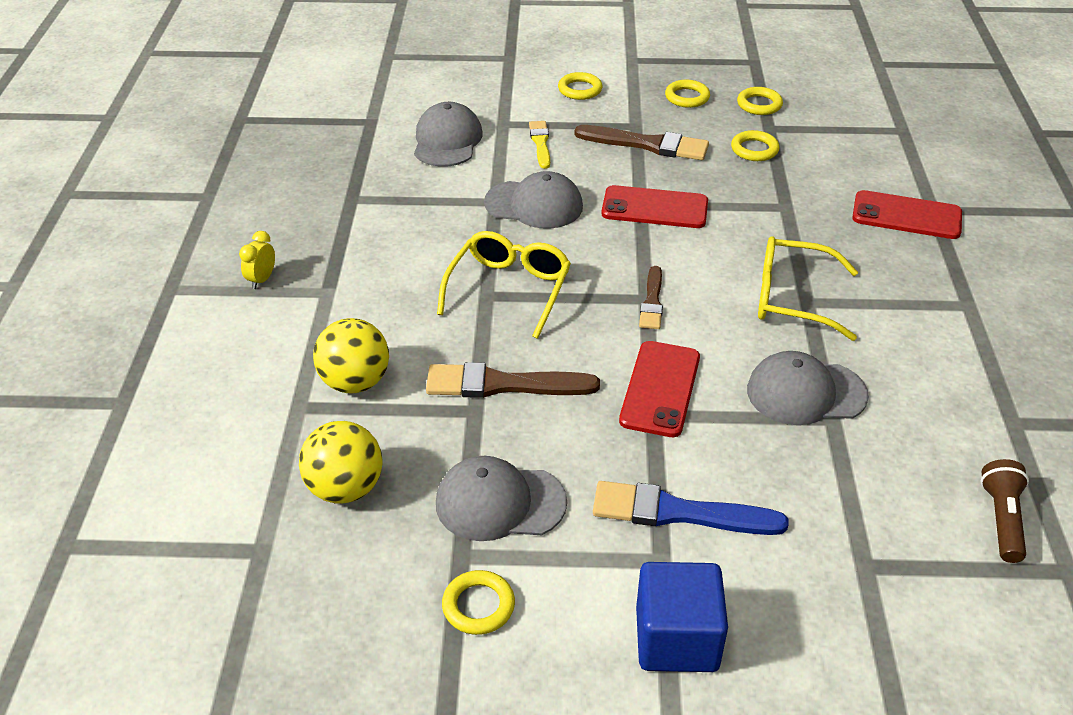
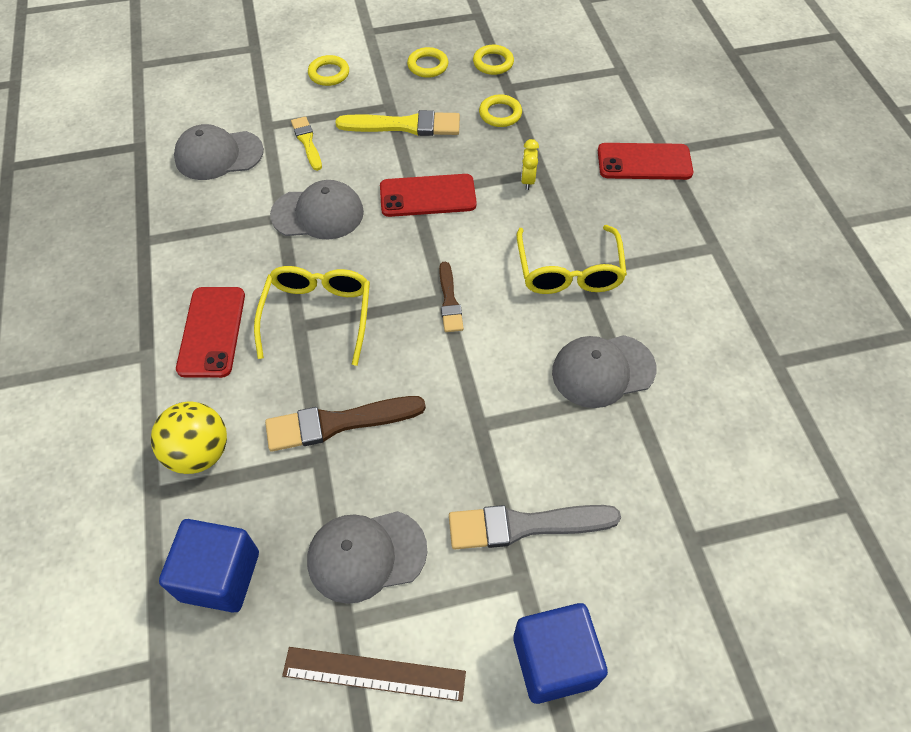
camera: 15 degrees left, 15 degrees up
yellow clock [239,231,275,289] -> yellow clock moved to [521,139,539,190]
yellow ball [299,421,382,504] -> blue cube [159,519,259,613]
grey cap [414,102,483,167] -> grey cap turned 90 degrees counterclockwise [174,124,264,180]
yellow ring [442,570,515,635] -> brown ruler [282,647,466,702]
brown brush [574,125,709,160] -> yellow brush [335,110,460,136]
blue brush [593,481,789,535] -> grey brush [449,505,621,549]
red phone [619,341,700,437] -> red phone moved to [176,287,245,378]
yellow glasses [758,236,858,341] -> yellow glasses turned 90 degrees counterclockwise [517,225,627,294]
brown flashlight [981,459,1029,563] -> none

